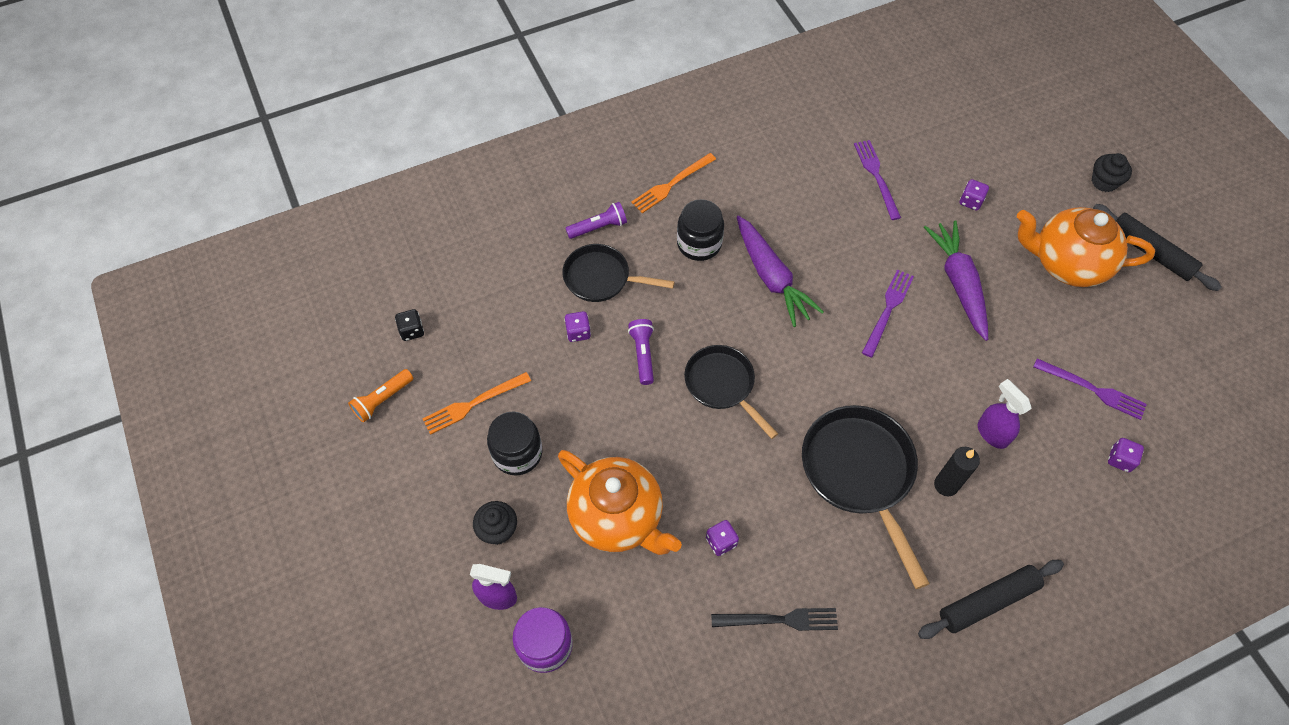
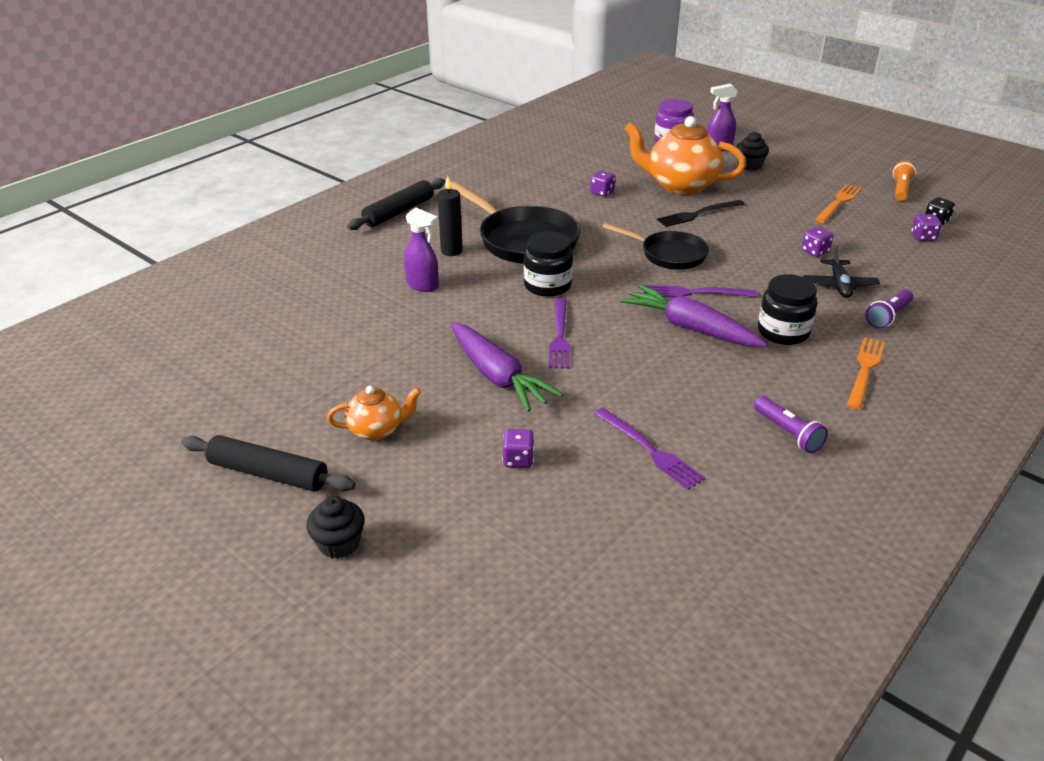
camera: 155 degrees right, 25 degrees down
black jar [487,412,542,475] -> black jar moved to [523,231,573,297]
black pan [562,244,675,302] -> black plane [803,245,880,298]
purple flashlight [628,319,654,385] -> purple flashlight moved to [754,396,828,453]
black fork [711,608,838,631] -> black fork moved to [657,200,745,227]
orange teapot [1017,207,1155,287] -> orange teapot [327,386,421,441], size x0.52
purple fork [1033,358,1147,420] -> purple fork moved to [644,285,757,298]
purple dice [1108,438,1144,472] -> purple dice moved to [912,214,941,241]

